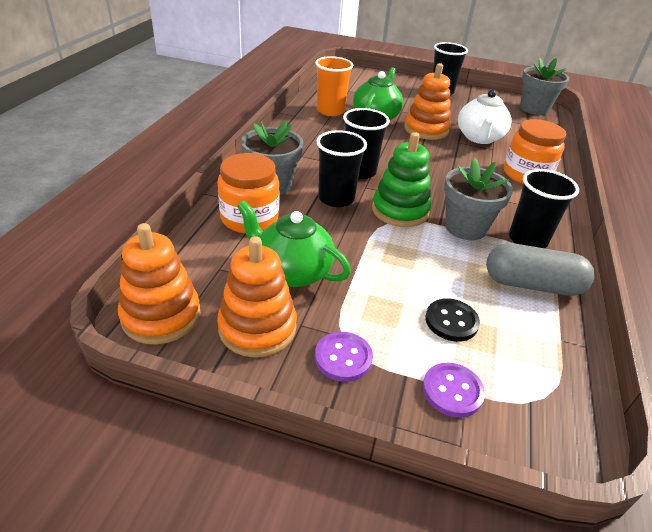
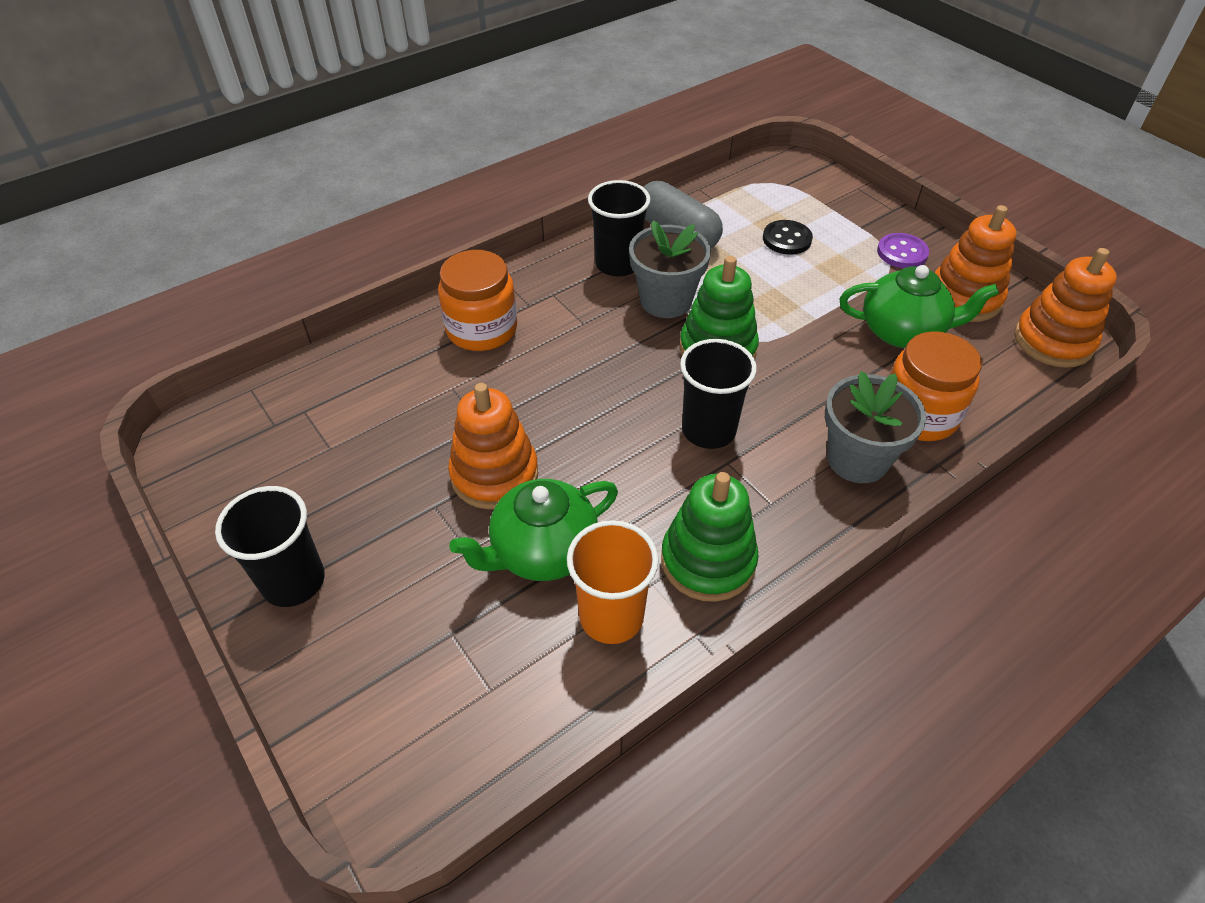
camera: 140 degrees left, 10 degrees up
green teapot [237,200,351,287] -> green teapot turned 60 degrees counterclockwise [840,265,999,348]
black cup [316,130,367,207] -> none
purple button [423,363,485,418] -> none
white teapot [458,90,512,144] -> none
grey flower pot [520,58,569,115] -> none
none -> green stacking toy [661,472,759,602]

